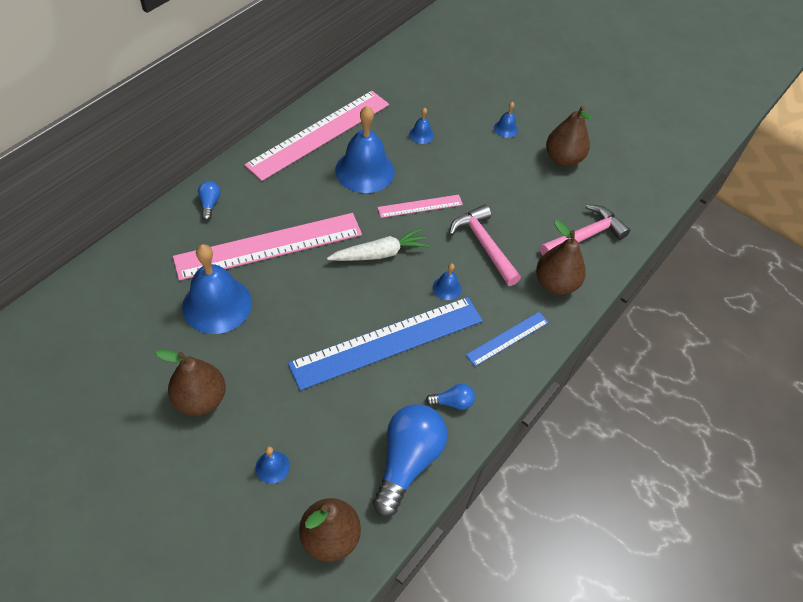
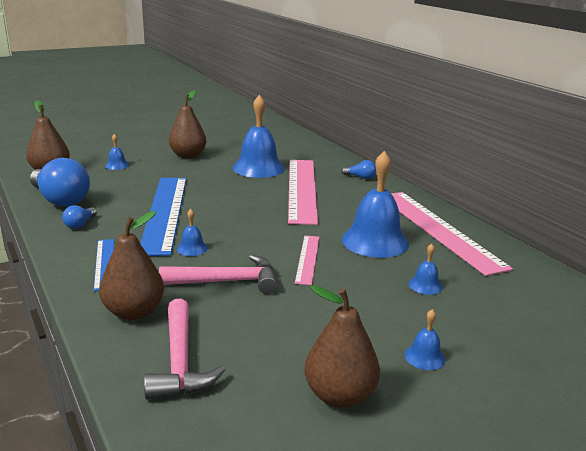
camera: 115 degrees right, 30 degrees down
white carrot [327,228,430,261] -> none

